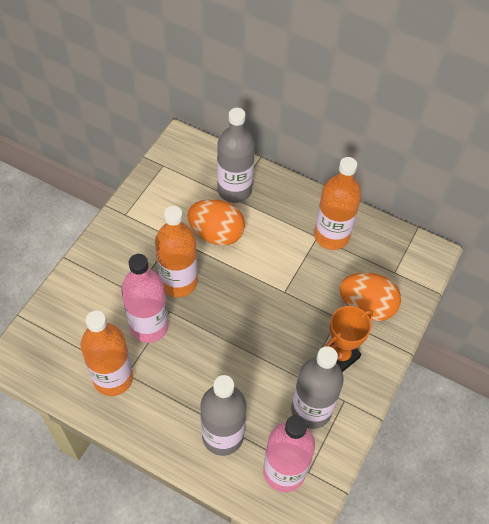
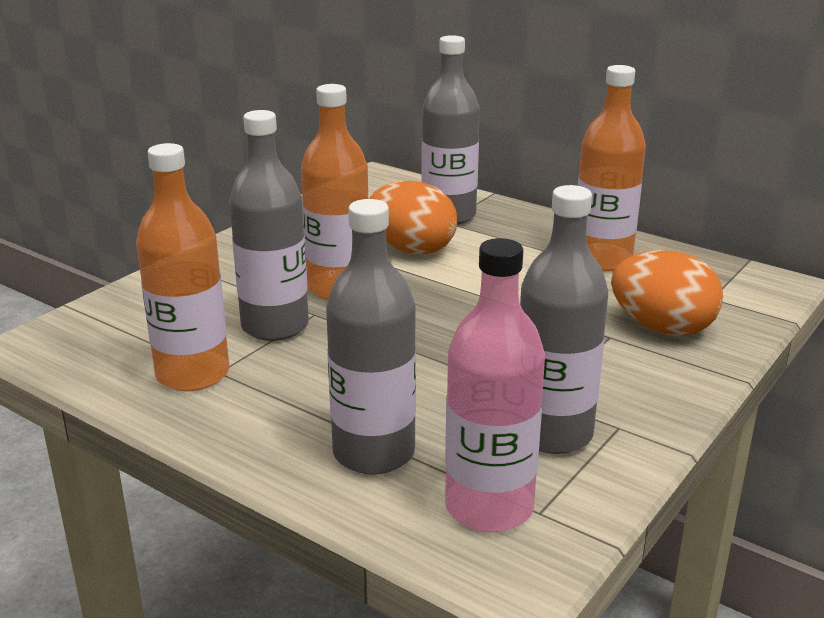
camera: 10 degrees right, 30 degrees down
pink bottle [121,254,169,343] -> grey bottle [229,110,309,341]
orange trophy [325,306,373,372] -> none

